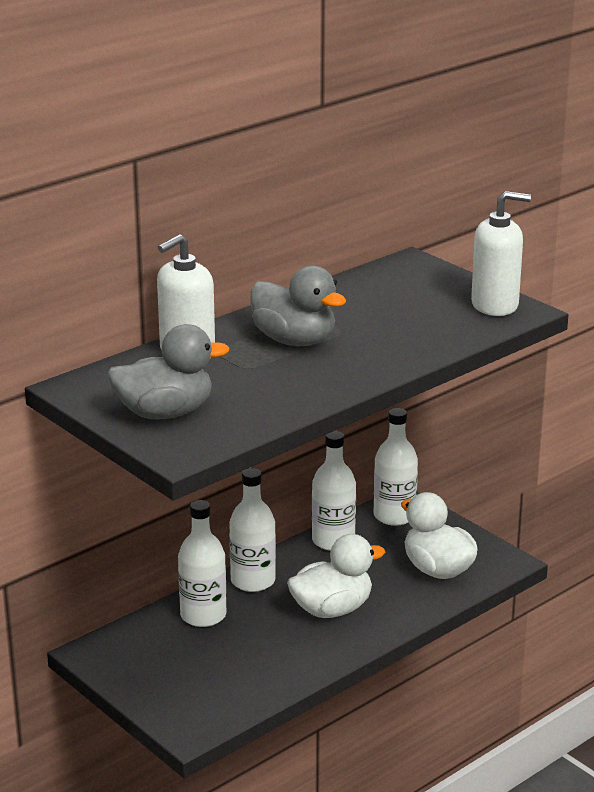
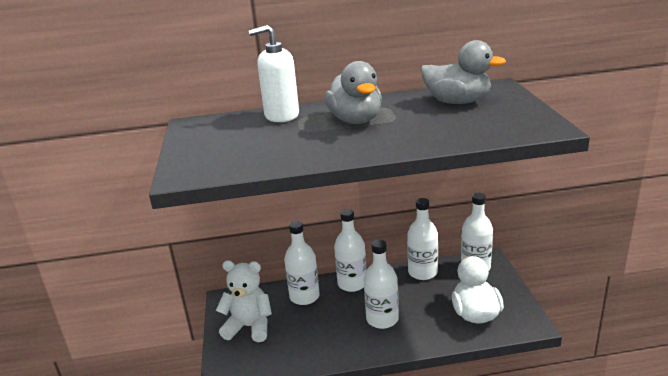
camera: 35 degrees right, 0 degrees up
grey duck [107,324,230,419] -> grey duck moved to [421,40,506,104]
white duck [287,534,385,618] -> white bottle [364,240,399,329]
white soap dispenser [471,191,531,316] -> none
none -> white teddy bear [216,260,272,342]

